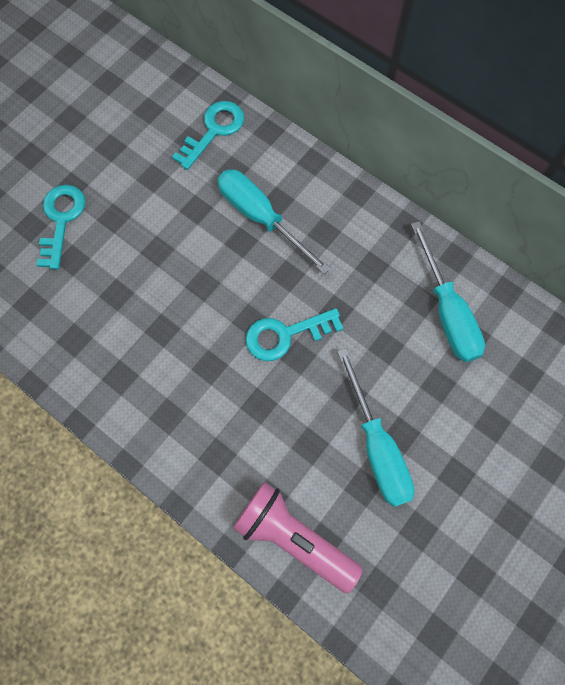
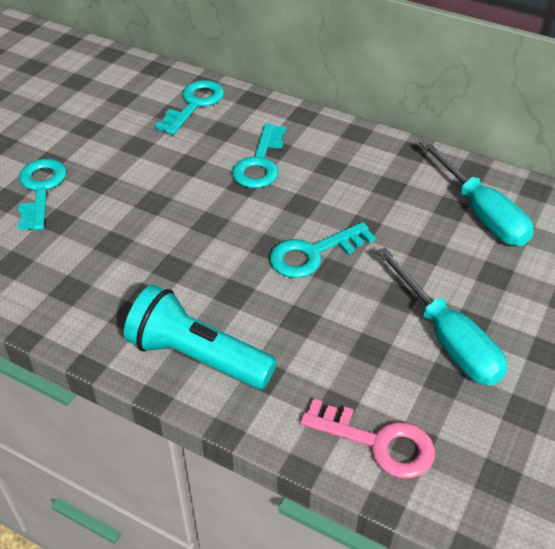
camera: 10 degrees left, 25 degrees down
turquoise screwdriver [218,170,331,274] -> turquoise key [232,123,286,188]
pink flashlight [233,482,363,593] -> pink key [300,398,435,478]
none -> turquoise flashlight [124,285,277,389]

